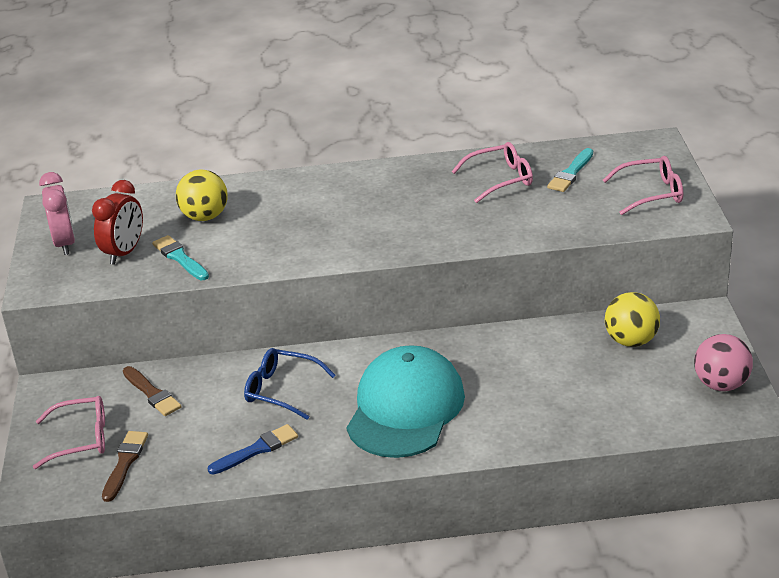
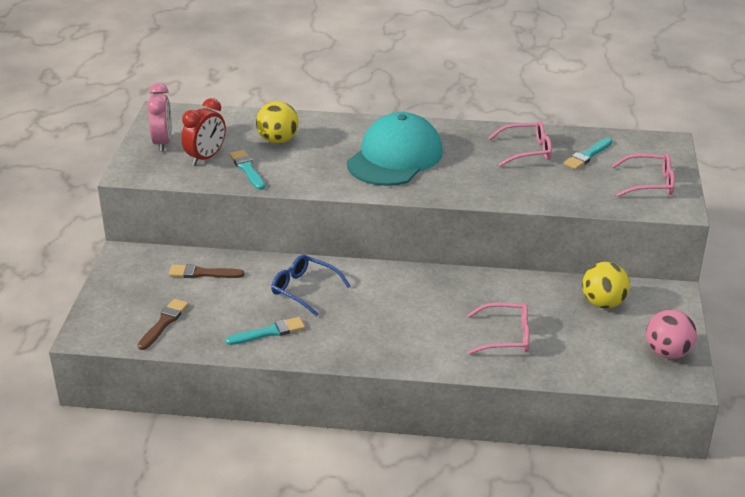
camera: 10 degrees right, 0 degrees up
pink glasses [33,396,105,469] -> pink glasses moved to [468,303,529,355]
brown brush [123,366,182,416] -> brown brush turned 120 degrees clockwise [169,264,245,278]
blue brush [208,424,298,475] -> turquoise brush [226,317,305,345]
turquoise cap [347,345,465,458] -> turquoise cap moved to [347,112,443,186]

